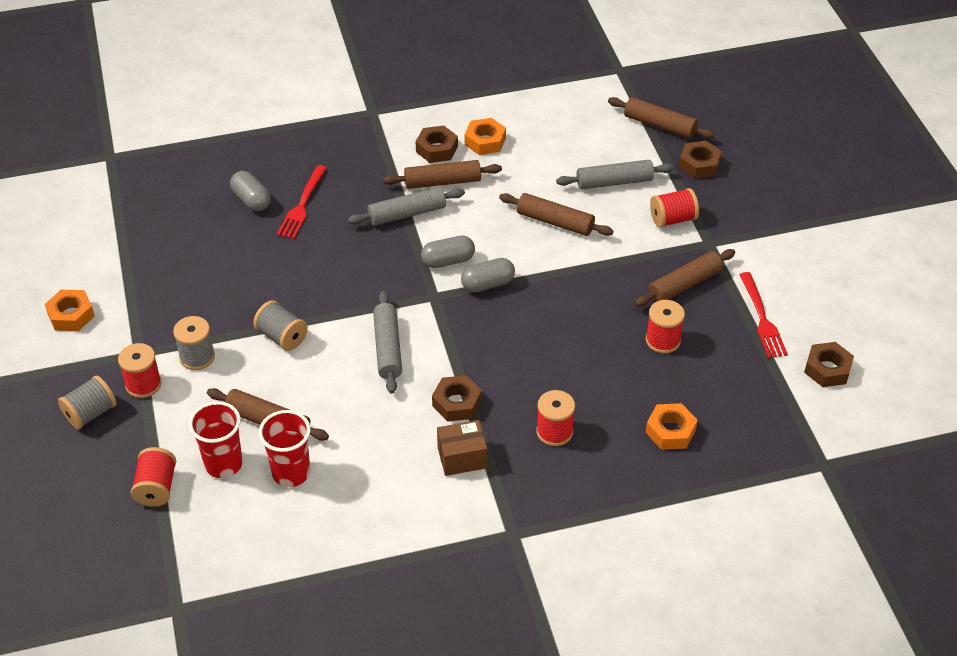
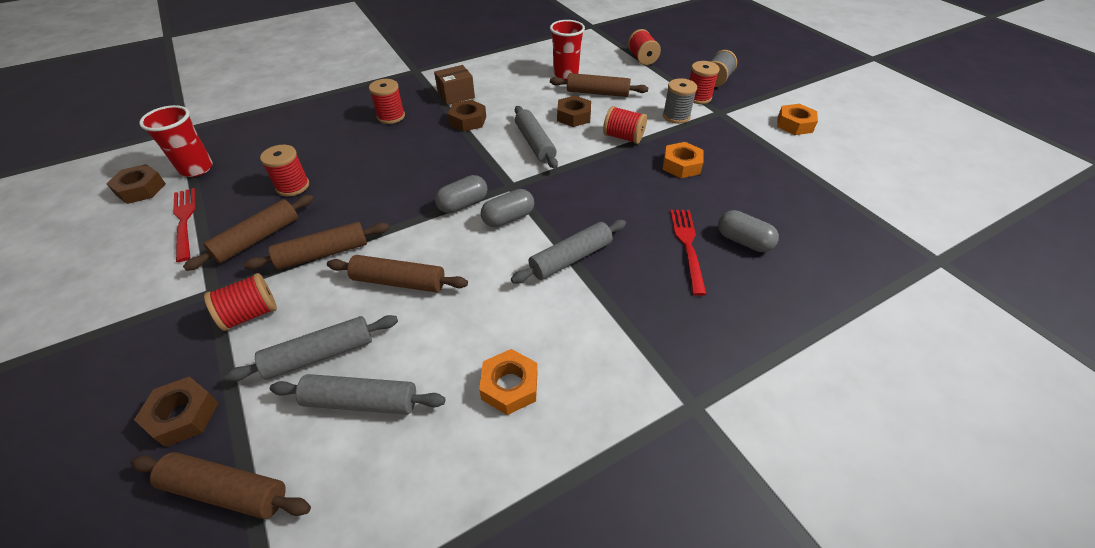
camera: 165 degrees right, 0 degrees up
red cup [189,401,243,478] -> red cup moved to [139,105,213,177]
grey spool [253,300,308,351] -> red spool [603,106,647,144]
brown rolling pin [383,160,502,189] -> brown rolling pin moved to [243,222,389,270]
brown nut [416,125,458,163] -> brown nut moved to [557,96,591,127]
orange nut [646,403,698,450] -> orange nut moved to [663,142,704,178]
none -> grey rolling pin [270,374,445,415]

